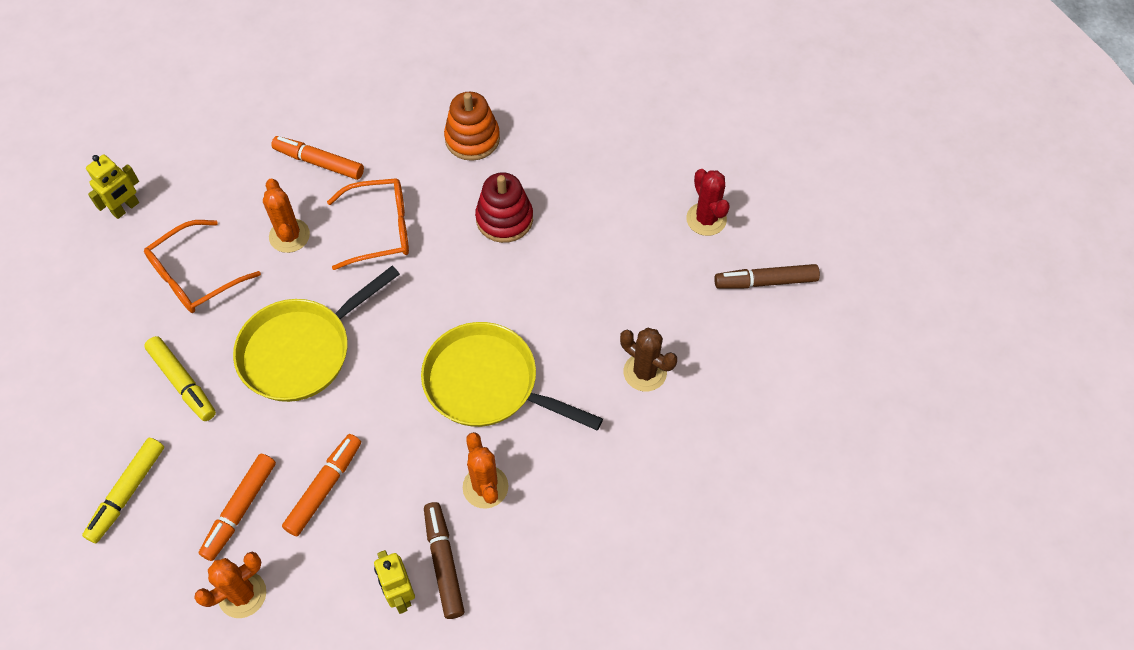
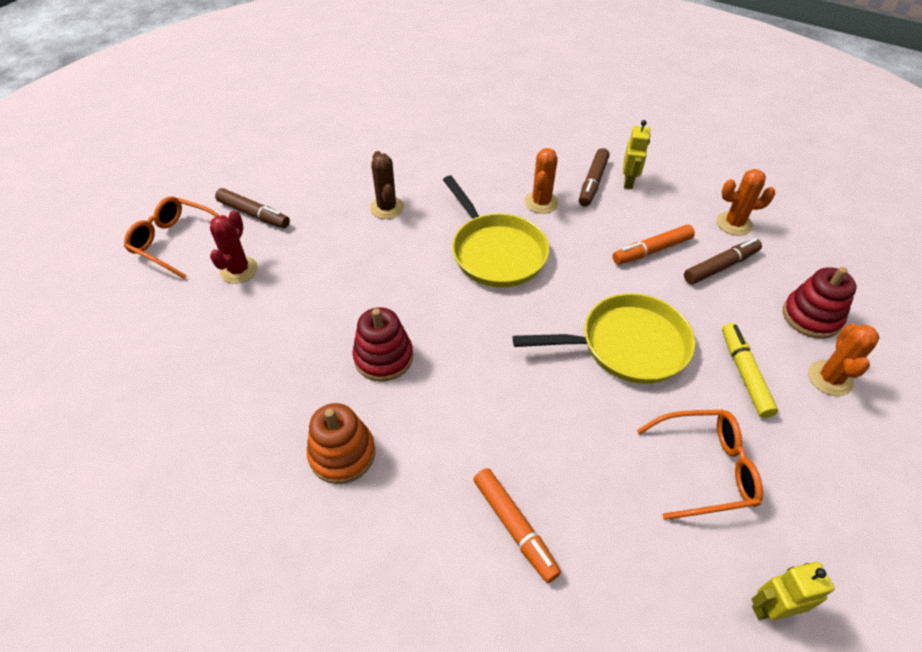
camera: 145 degrees left, 10 degrees down
yellow marker [82,438,164,543] -> red stacking toy [783,267,856,339]
orange marker [199,454,276,561] -> brown marker [684,238,762,284]
orange cactus [263,179,310,253] -> orange cactus moved to [808,324,879,396]
orange glasses [327,178,409,270] -> orange glasses moved to [124,196,220,279]

